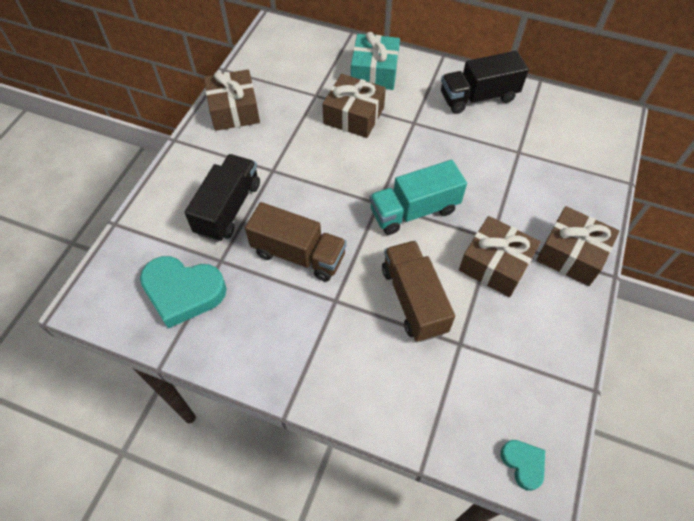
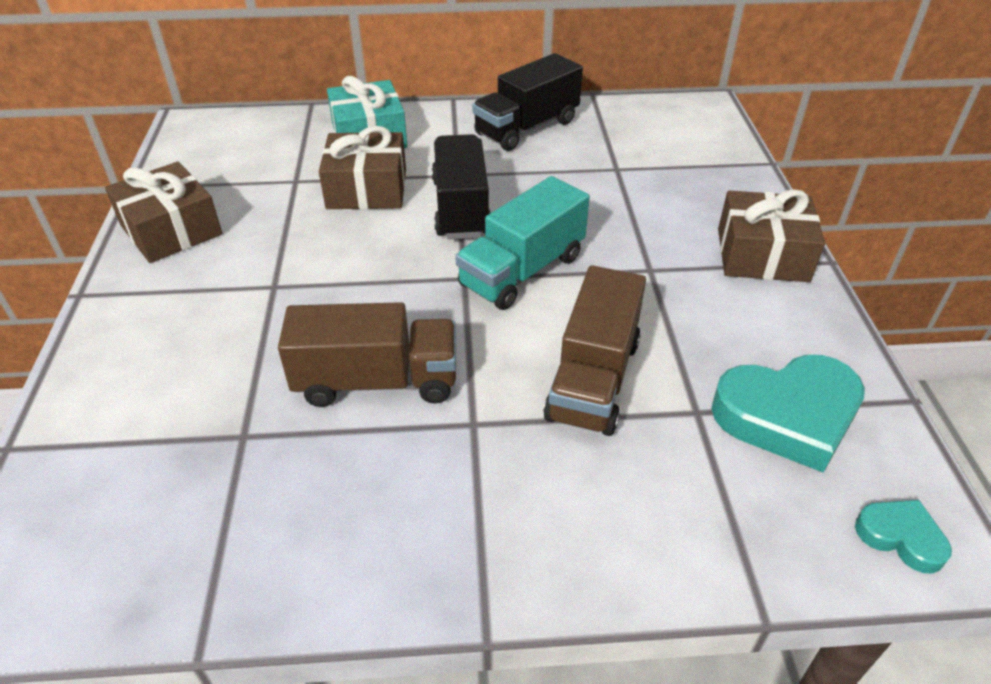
camera: 25 degrees left, 15 degrees down
turquoise heart [140,256,227,328] -> turquoise heart moved to [711,355,865,473]
black truck [184,154,260,242] -> black truck moved to [432,134,490,239]
brown truck [382,241,455,342] -> brown truck turned 120 degrees counterclockwise [544,265,646,436]
brown gift [459,216,541,297] -> none

